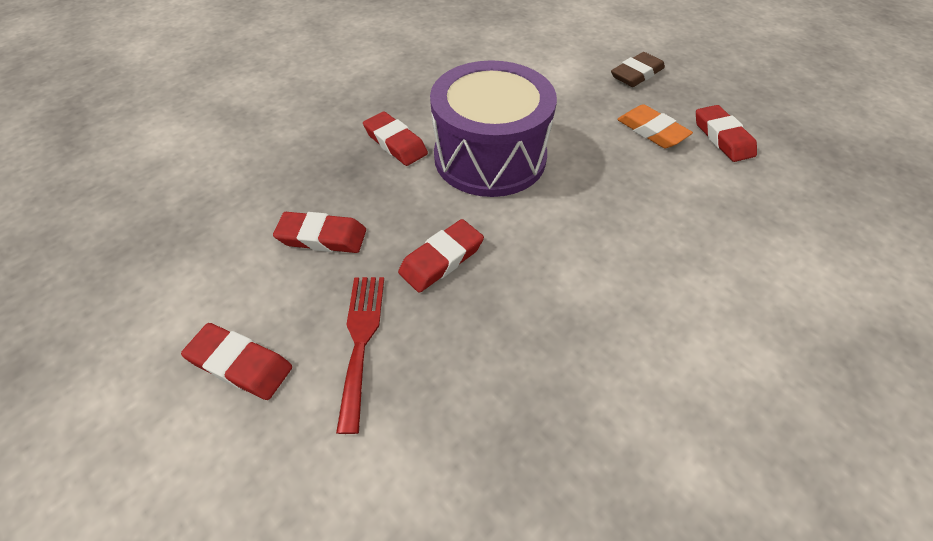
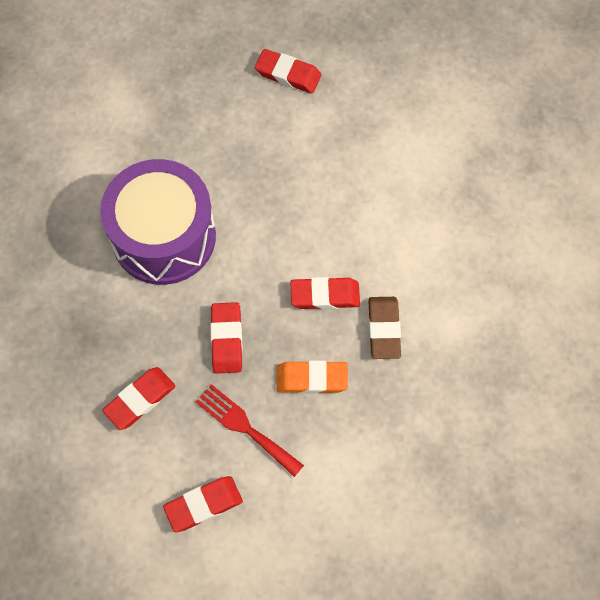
camera: 50 degrees left, 15 degrees up
red eraser [363,111,428,166] -> red eraser moved to [290,277,360,310]
brown eraser [611,52,665,87] -> brown eraser moved to [368,297,401,359]
orange eraser [617,104,693,148] -> orange eraser moved to [276,360,348,394]

